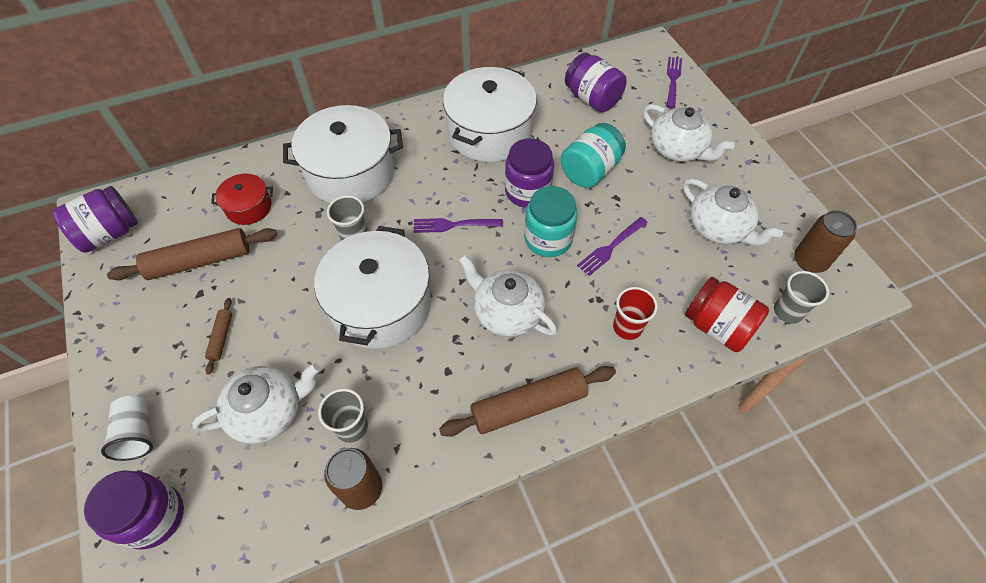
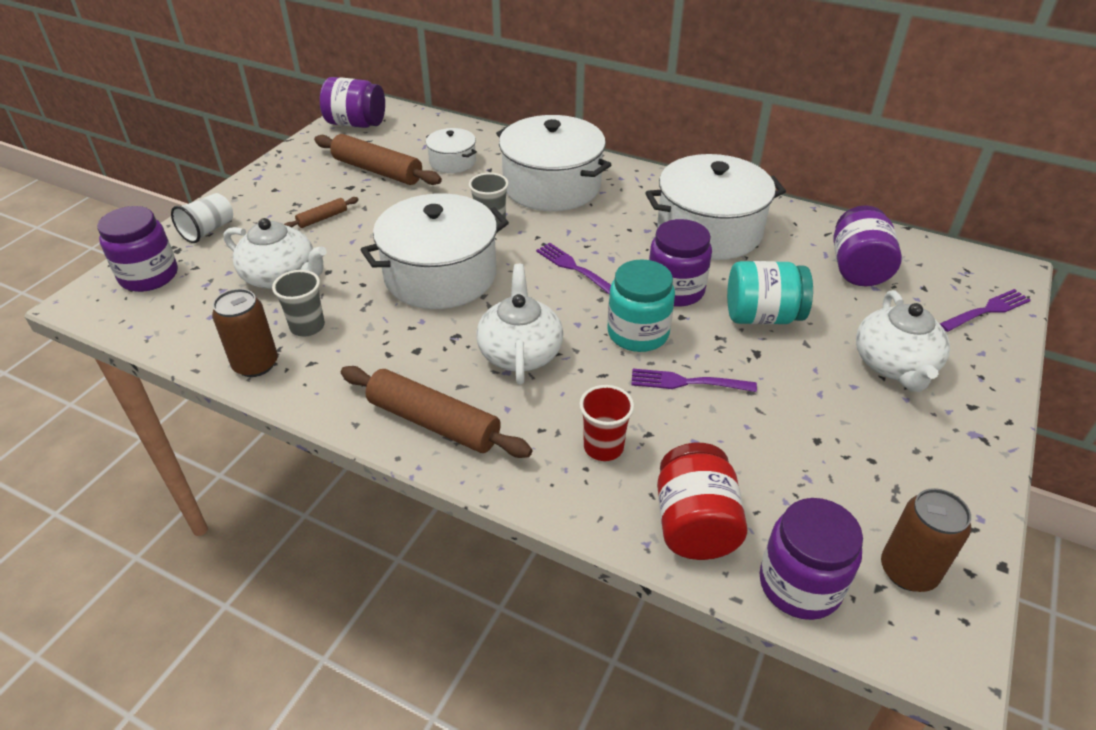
camera: 50 degrees right, 15 degrees down
red pot [211,173,273,225] -> white pot [426,128,477,173]
white teapot [683,179,783,246] -> none
grey cup [774,271,829,324] -> purple jar [760,498,863,620]

